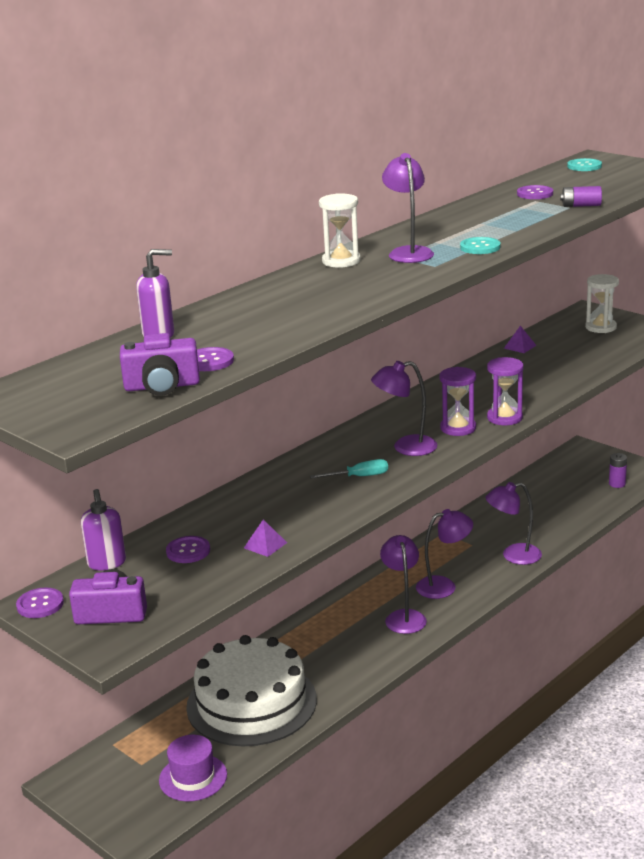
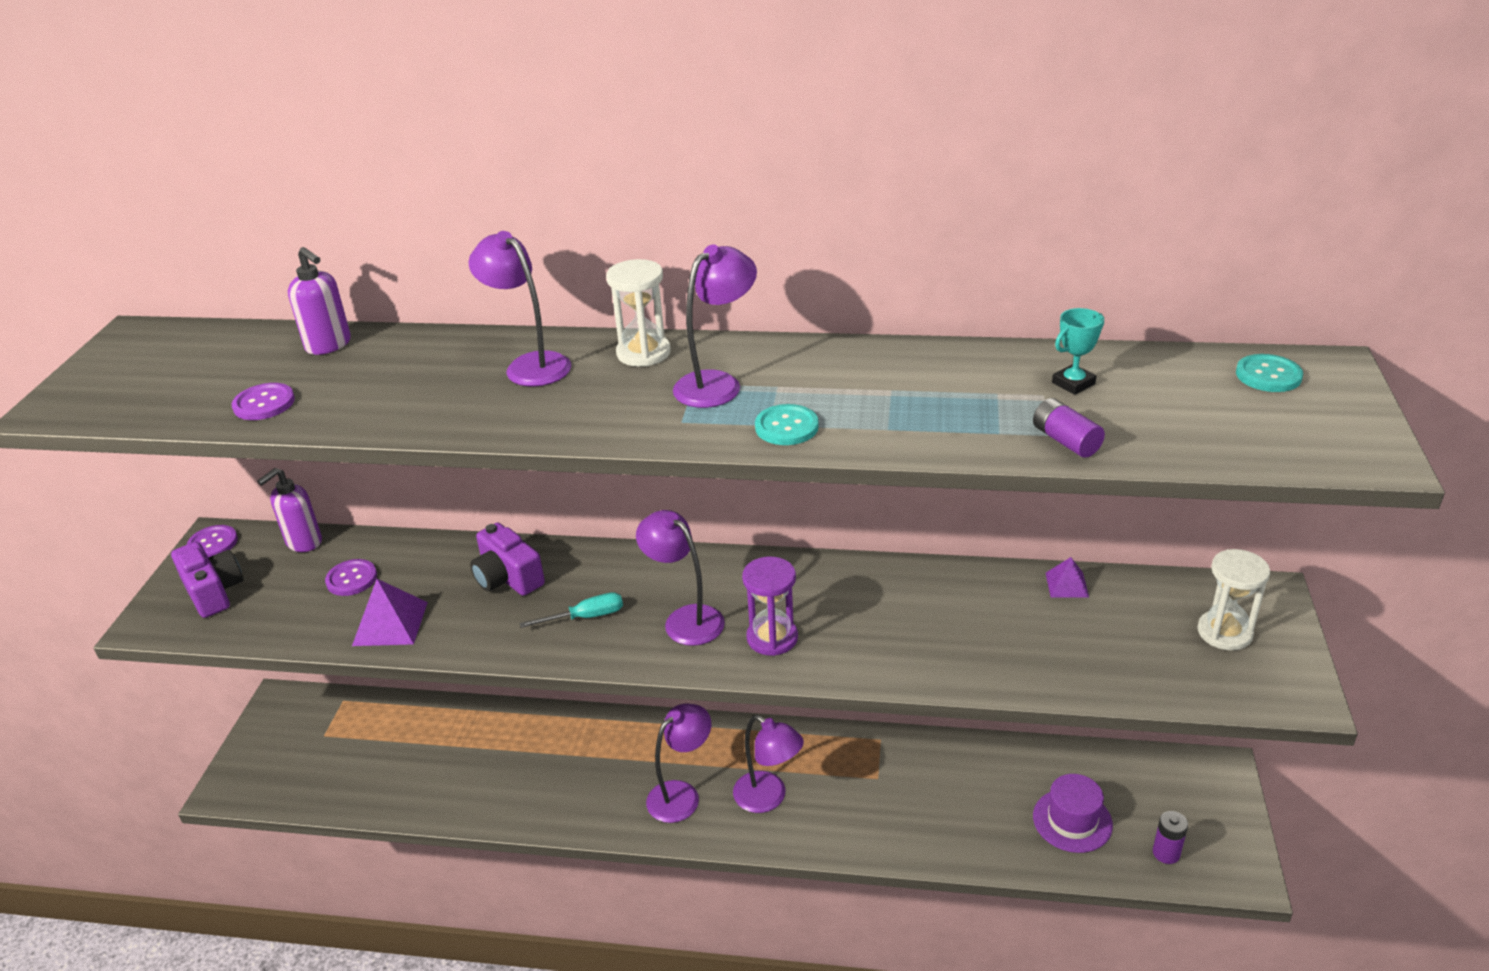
camera: 55 degrees right, 10 degrees up
purple camera [120,333,200,396] -> purple camera moved to [470,523,545,596]
purple hat [159,735,227,801] -> purple hat moved to [1033,774,1113,853]
white cake [186,635,317,746] -> none
purple pyramid [244,519,287,557] -> purple pyramid [352,579,428,646], size x1.65
turquoise screwdriver [310,459,388,479] -> turquoise screwdriver turned 60 degrees counterclockwise [519,592,623,628]
purple lamp [485,482,542,565] -> purple lamp moved to [469,231,571,387]
purple hourglass [487,357,523,425] -> none
purple button [517,185,553,199] -> turquoise trophy [1052,308,1104,395]

